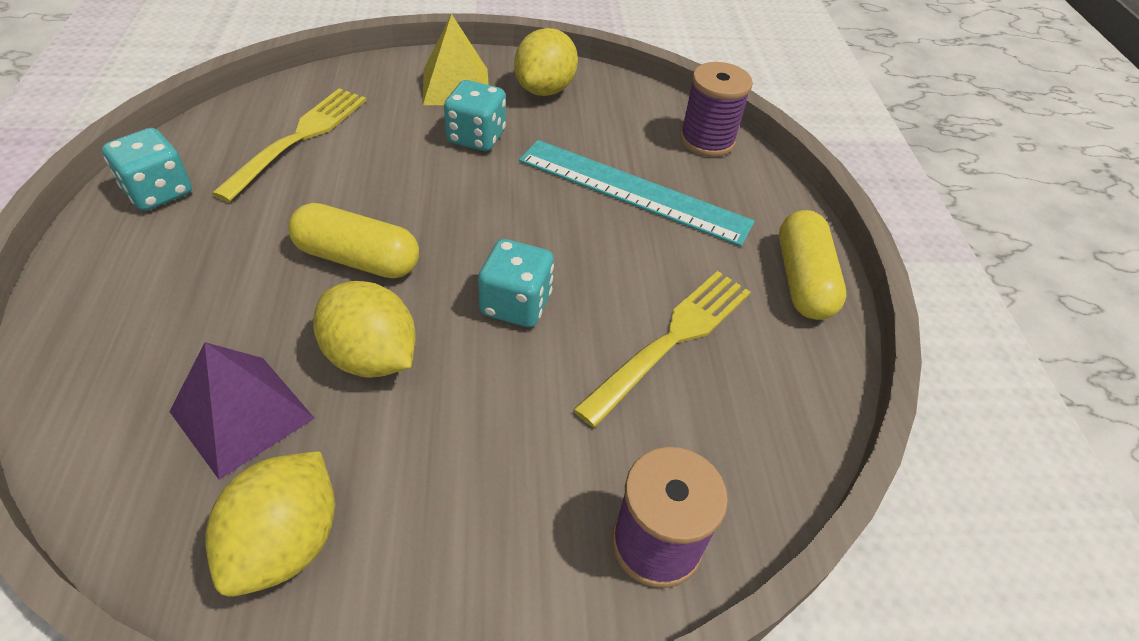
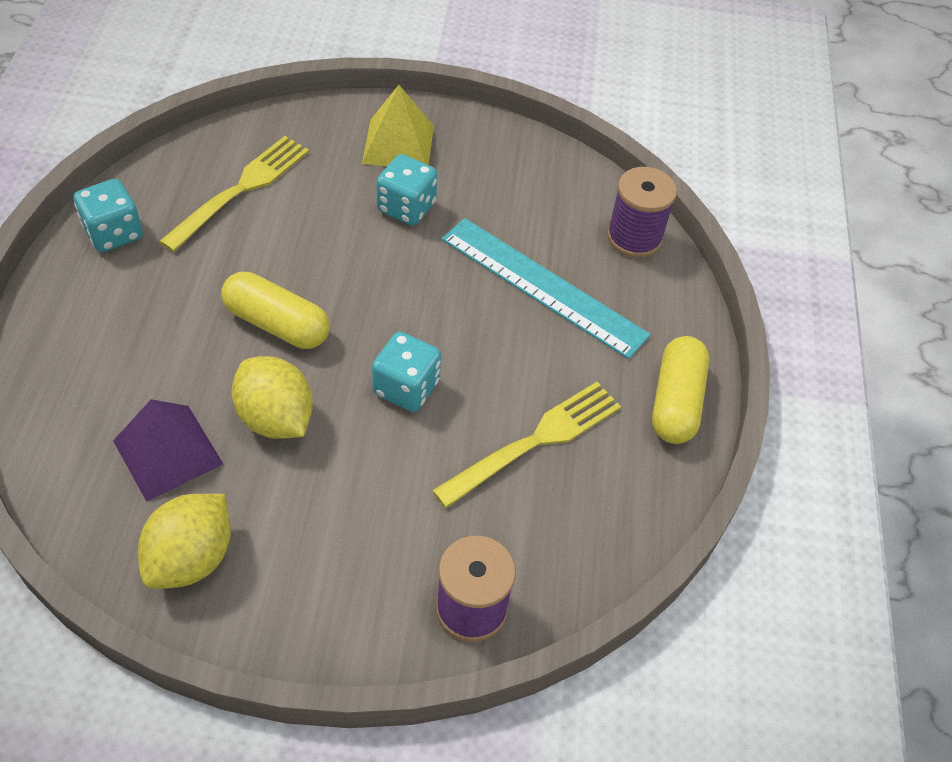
camera: 10 degrees right, 5 degrees up
yellow lemon [514,28,578,96] -> none

